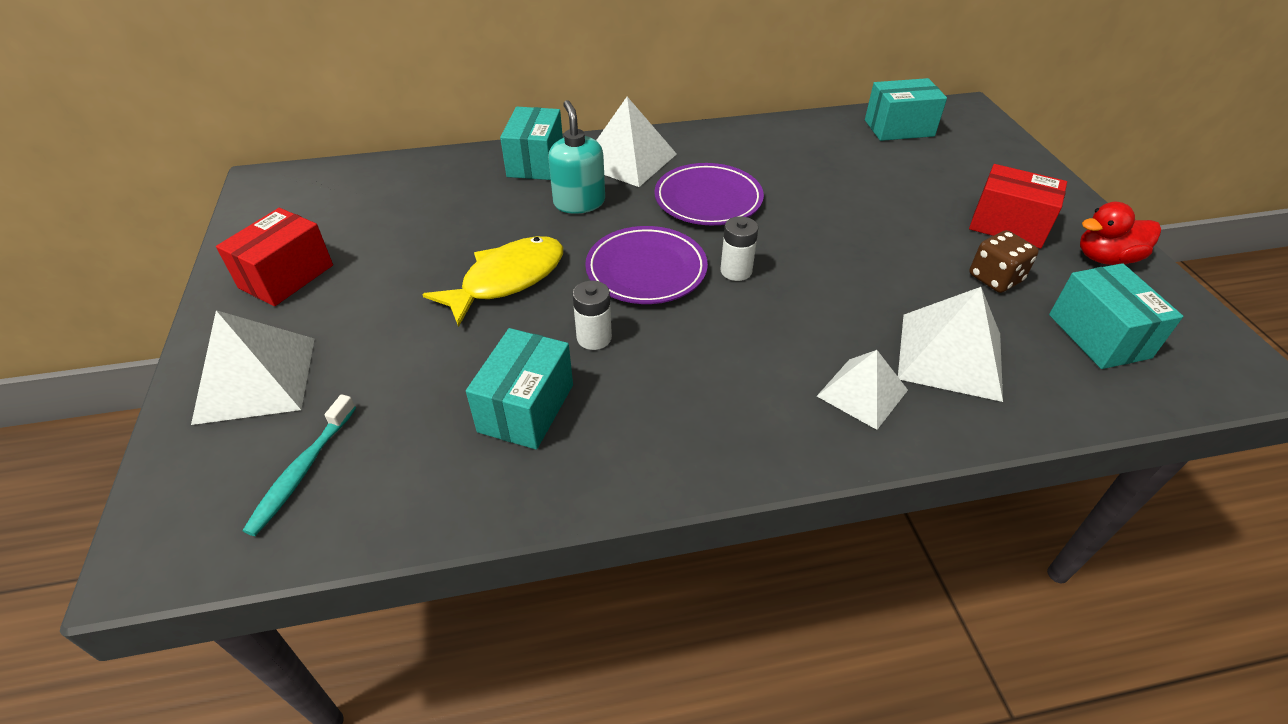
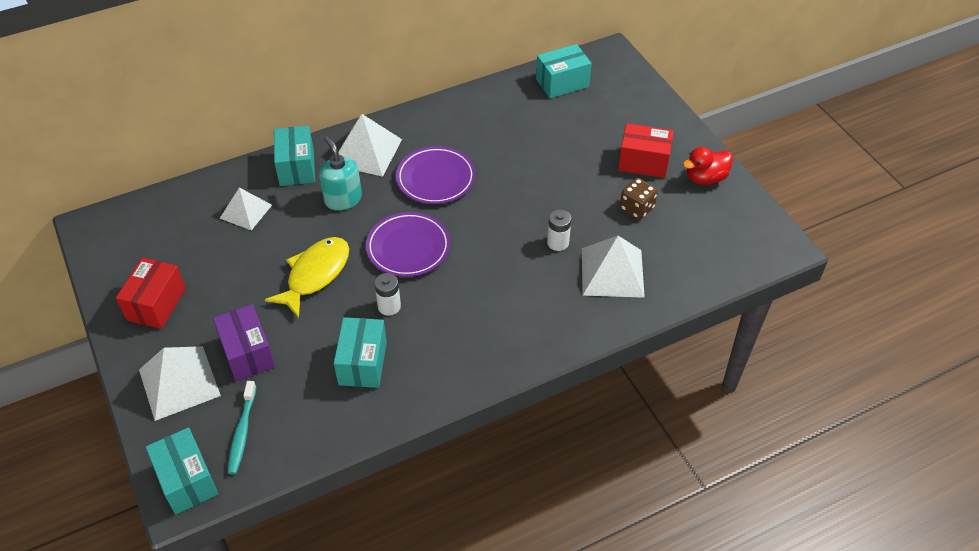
camera: 15 degrees left, 5 degrees up
white battery [720,216,758,281] -> white battery moved to [547,210,571,251]
white pyramid [817,350,908,430] -> white pyramid moved to [220,187,272,230]
turquoise box [1049,263,1183,369] -> turquoise box moved to [146,427,218,514]
none -> purple box [213,304,275,381]

